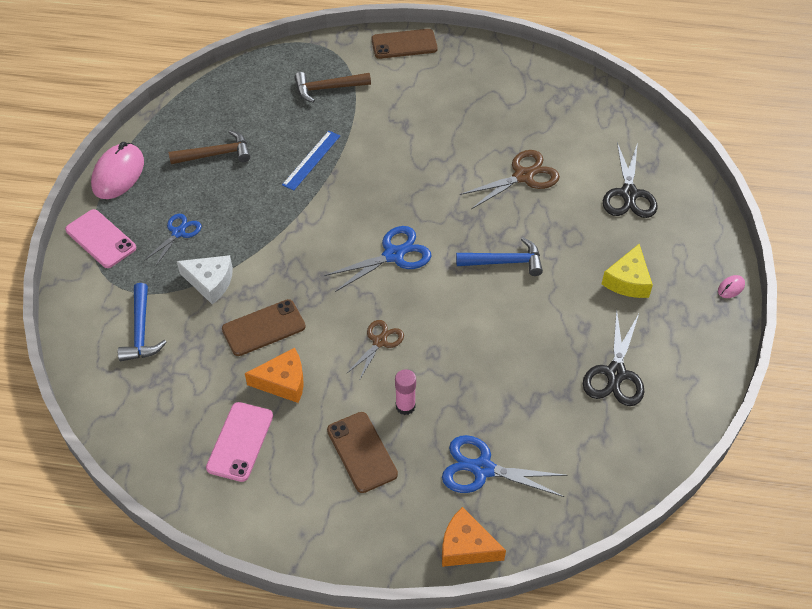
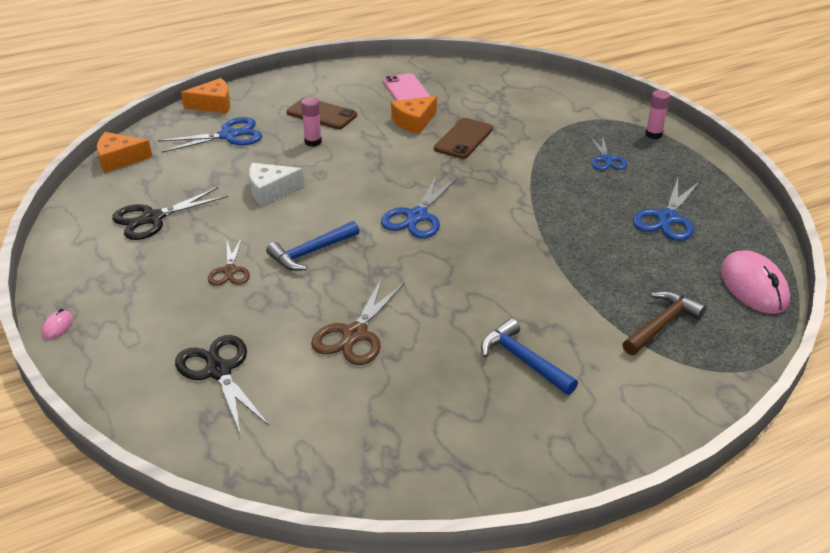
camera: 145 degrees right, 15 degrees down
pink phone [65,209,136,268] -> pink glue stick [645,90,670,139]
pink mouse [91,142,144,199] -> pink mouse moved to [721,250,790,314]
blue hammer [118,283,167,361] -> blue hammer moved to [481,318,578,395]
brown hammer [169,130,250,164] -> blue scissors [633,178,700,241]
white cheese [177,255,233,304] -> white cheese moved to [249,163,304,206]
blue ruler [282,131,340,191] -> none
brown scissors [346,320,404,381] -> brown scissors moved to [208,238,250,286]
brown phone [371,29,438,59] -> none
black scissors [583,309,644,406] -> black scissors turned 105 degrees counterclockwise [112,187,228,240]
yellow cheese [602,244,653,298] -> none
none -> orange cheese [97,132,152,173]

